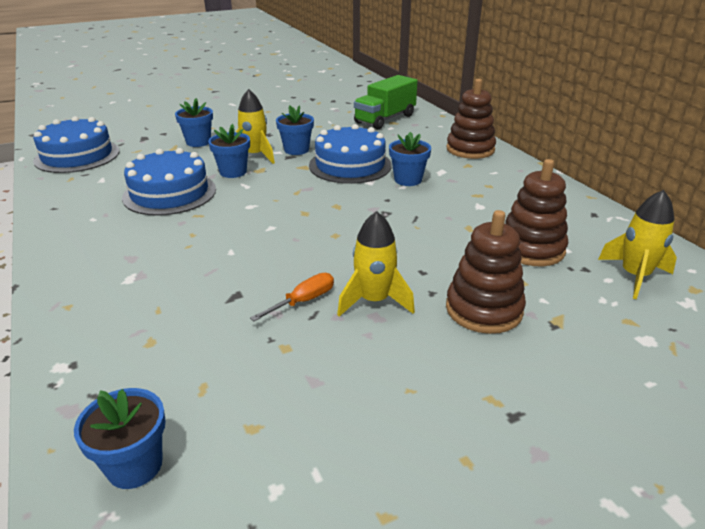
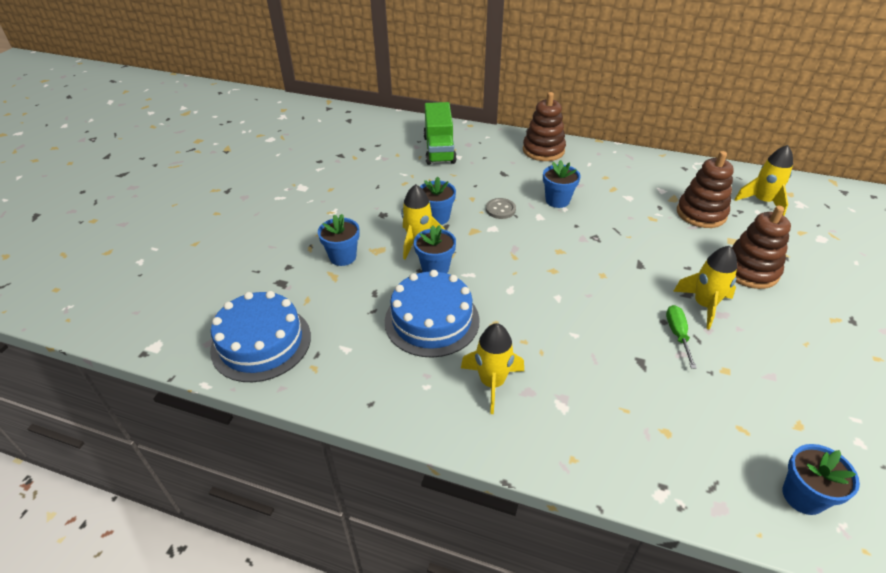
camera: 45 degrees left, 10 degrees up
orange screwdriver [250,273,334,321] -> green screwdriver [666,305,697,369]
blue cake [309,124,392,184] -> grey button [486,198,516,219]
none -> yellow rocket [461,323,524,414]

